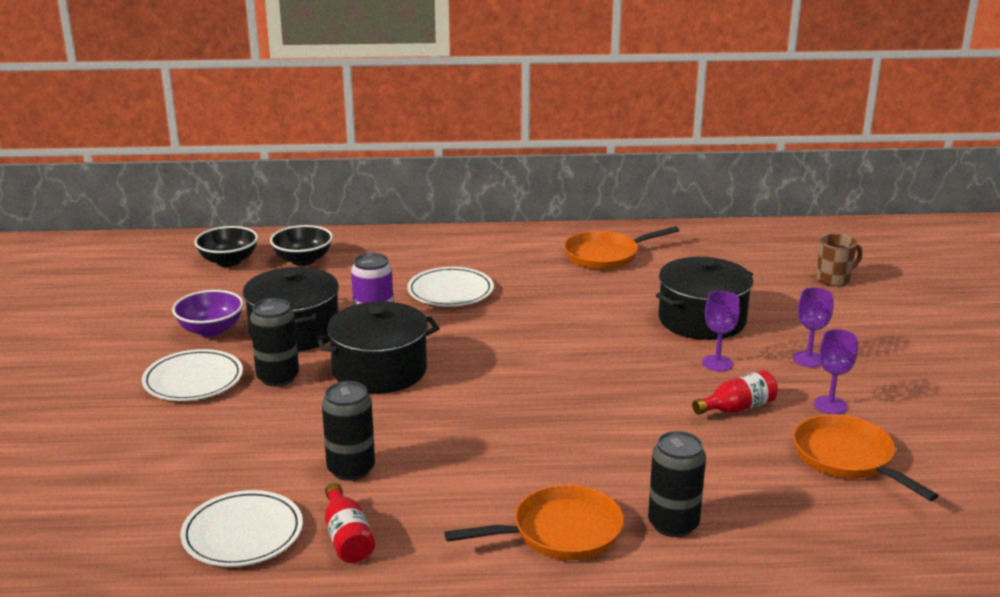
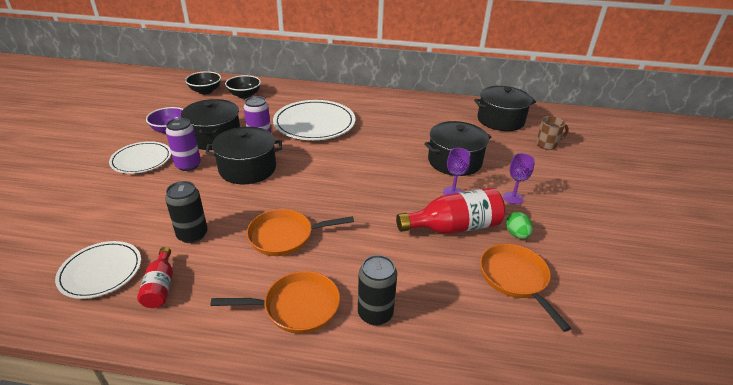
camera: 10 degrees right, 10 degrees up
black can [250,298,299,387] -> purple can [166,118,201,171]
white plate [407,267,494,307] -> white plate [273,100,355,140], size x1.63
orange pan [564,226,679,270] -> orange pan moved to [247,209,354,256]
red bottle [692,370,778,415] -> red bottle [396,188,505,234], size x1.78
purple goblet [814,329,858,414] -> green egg [506,212,533,239]
none -> black pot [474,86,536,131]

